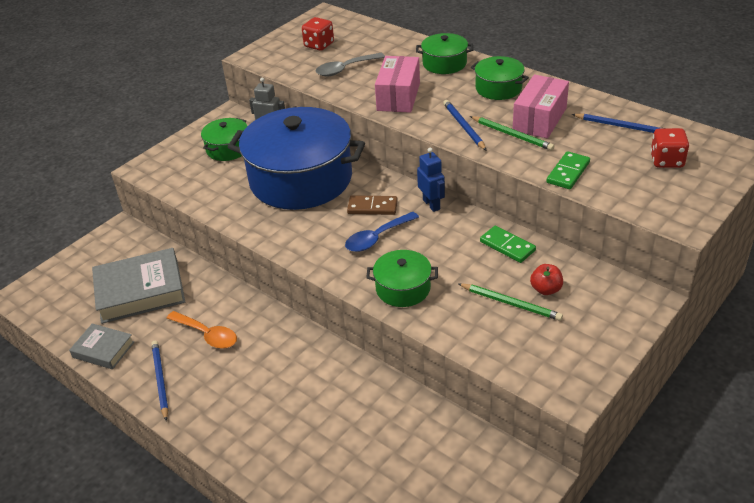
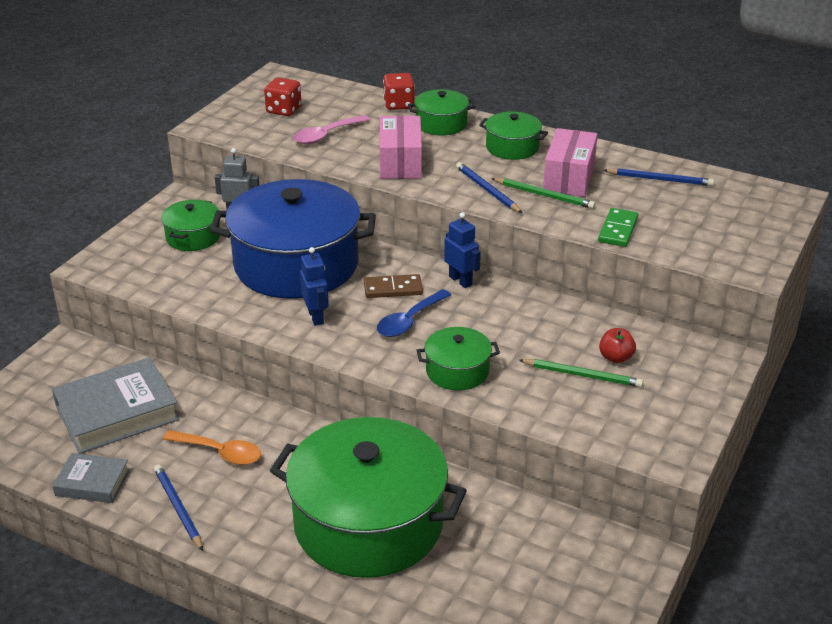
camera: 15 degrees left, 5 degrees down
grey spoon [316,53,385,76] -> pink spoon [293,115,370,144]
green domino [480,226,536,263] -> none
red dice [650,128,689,168] -> red dice moved to [383,73,415,110]
none -> green pot [270,417,467,578]
none -> blue robot [300,247,329,326]

